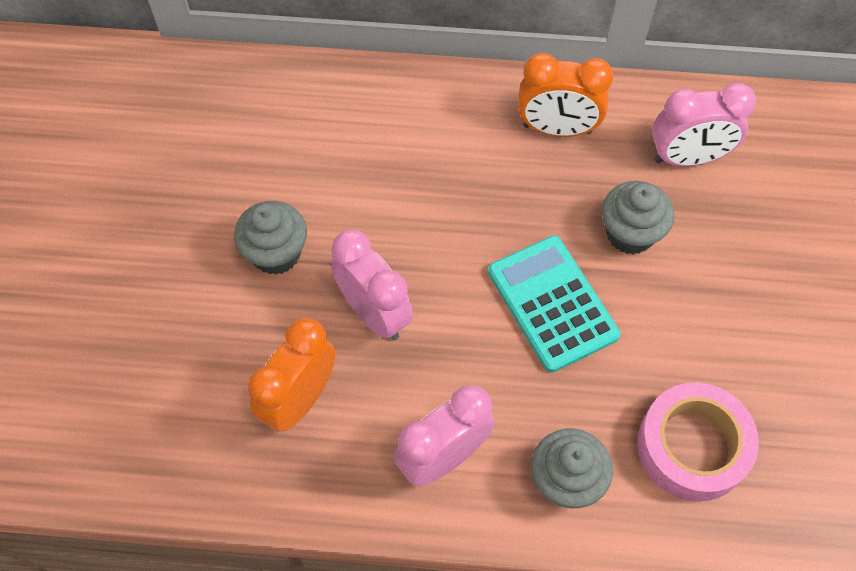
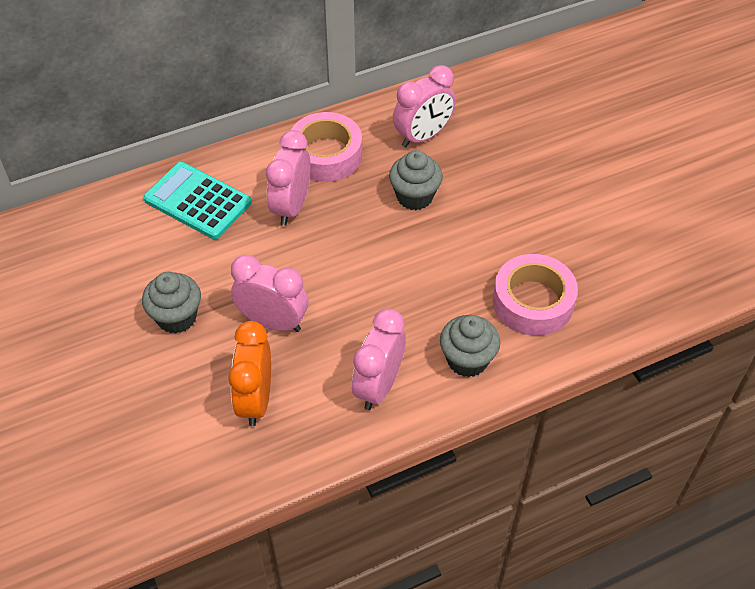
camera: 30 degrees left, 10 degrees down
turquoise calculator [488,235,620,373] -> turquoise calculator moved to [143,162,252,239]
orange clock [518,53,614,137] -> pink tape [291,112,362,182]
none -> pink clock [266,130,311,226]

